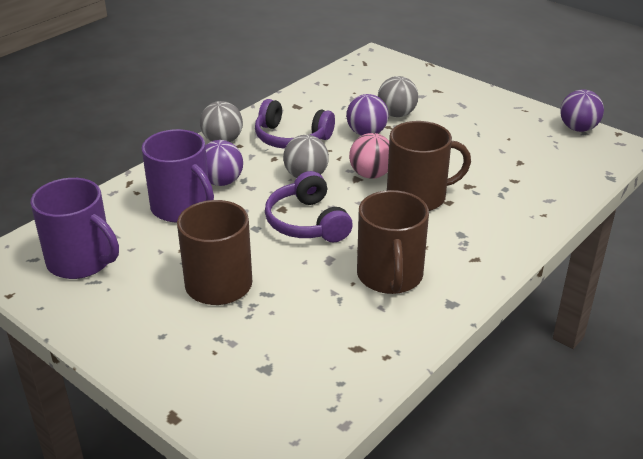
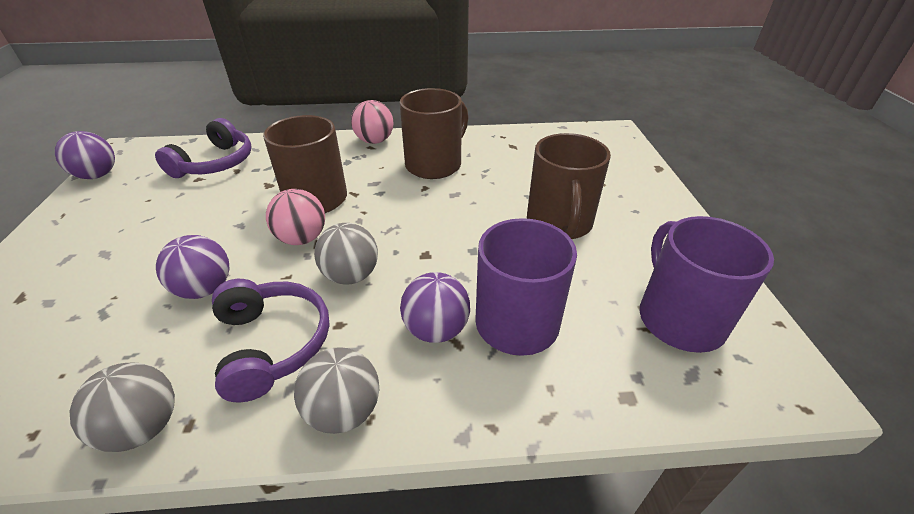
camera: 135 degrees left, 5 degrees up
purple headphones [265,171,353,242] -> purple headphones moved to [155,118,252,178]
grey ball [378,76,418,117] -> grey ball moved to [70,363,175,452]
none -> pink ball [351,100,394,144]

